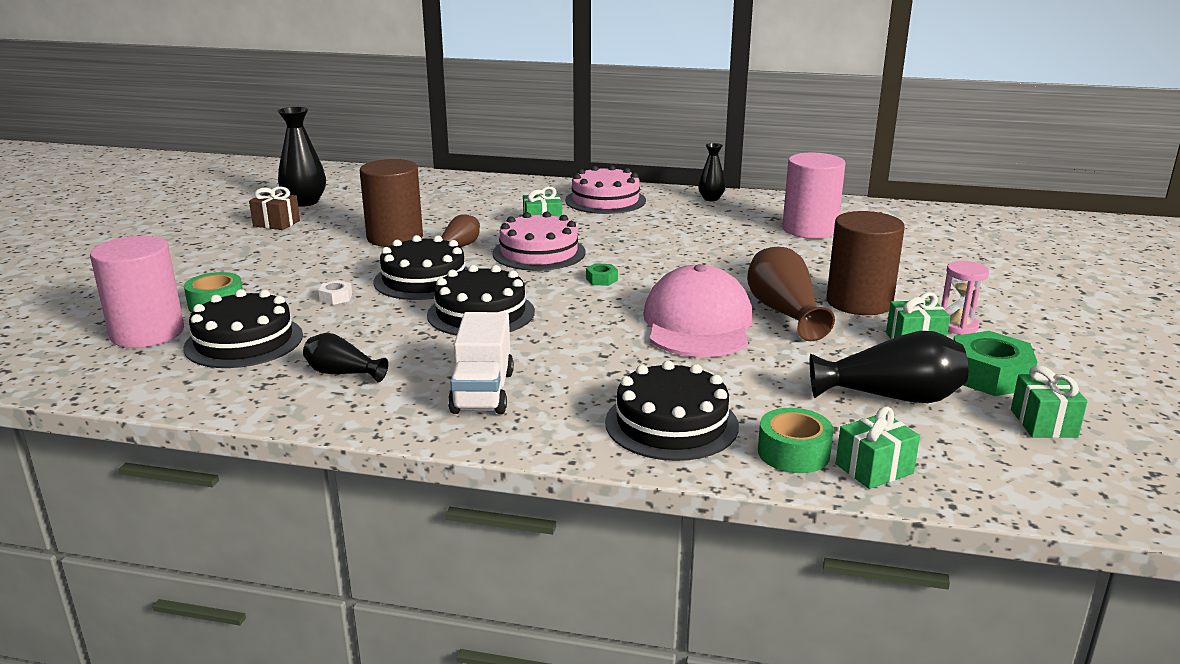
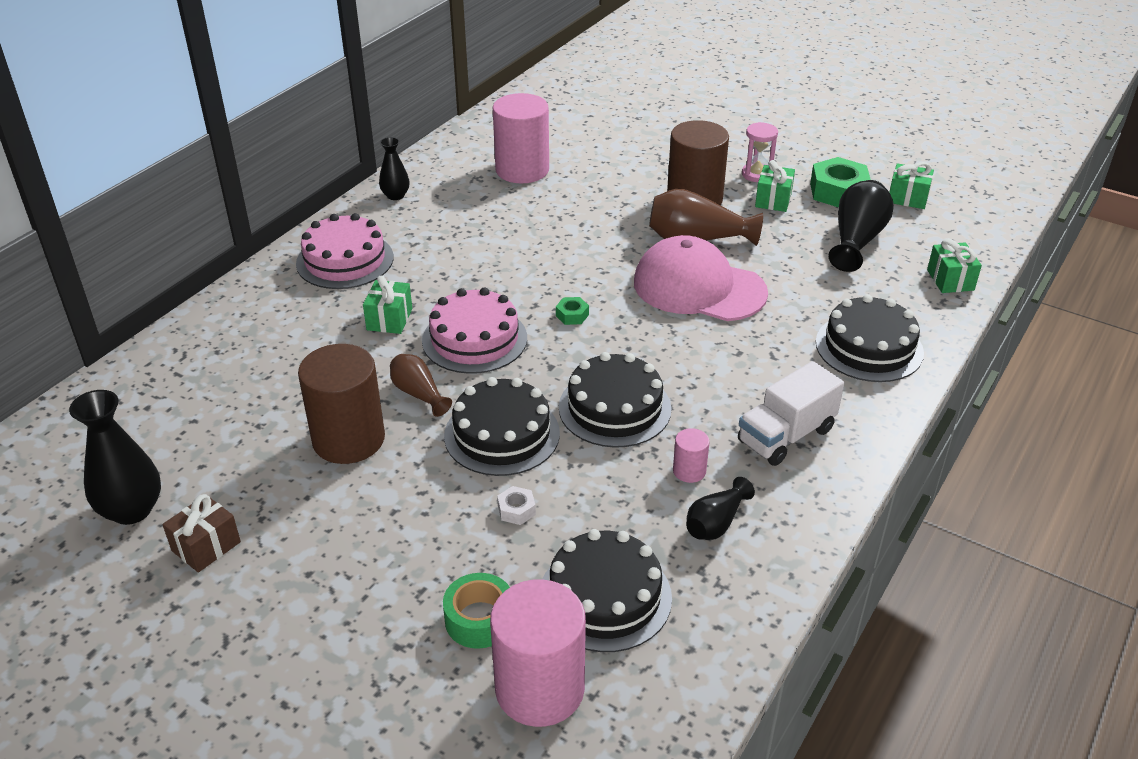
camera: 70 degrees left, 15 degrees up
white truck [448,312,514,414] -> white truck turned 120 degrees clockwise [738,361,844,466]
green tape [758,408,834,473] -> none
none -> pink cylinder [673,428,710,483]

